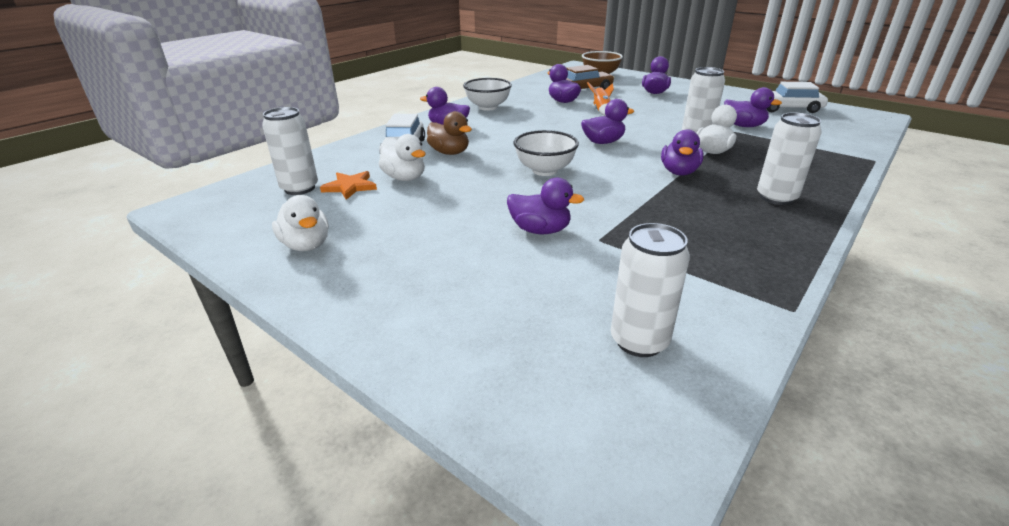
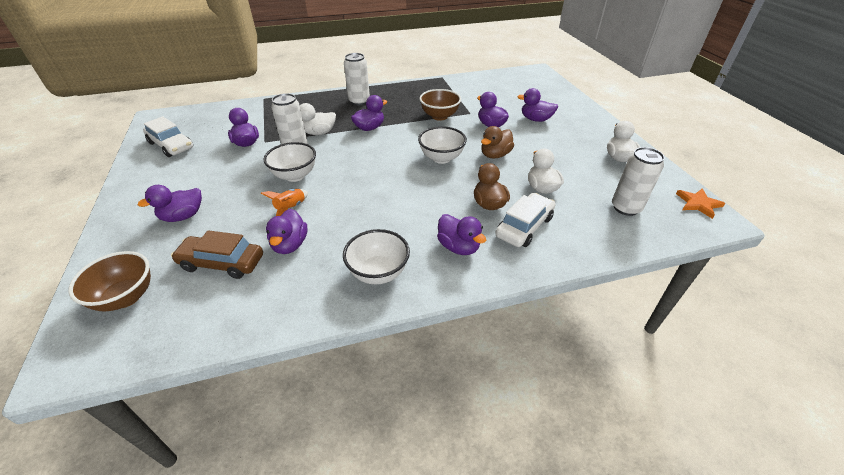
camera: 145 degrees left, 10 degrees up
orange star [320,171,377,200] -> orange star moved to [676,188,725,219]
purple duck [581,99,634,144] -> purple duck moved to [517,88,558,122]
white can [611,223,690,357] -> none
none -> white bowl [263,142,316,182]
none -> brown bowl [420,89,461,121]
none -> brown duck [481,126,514,159]

